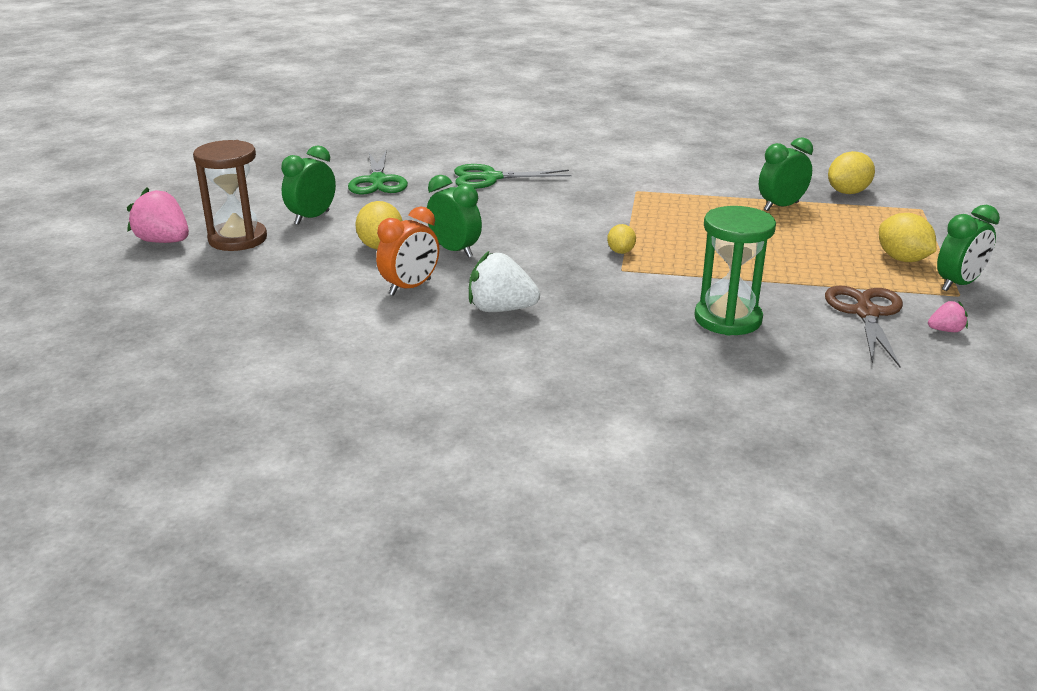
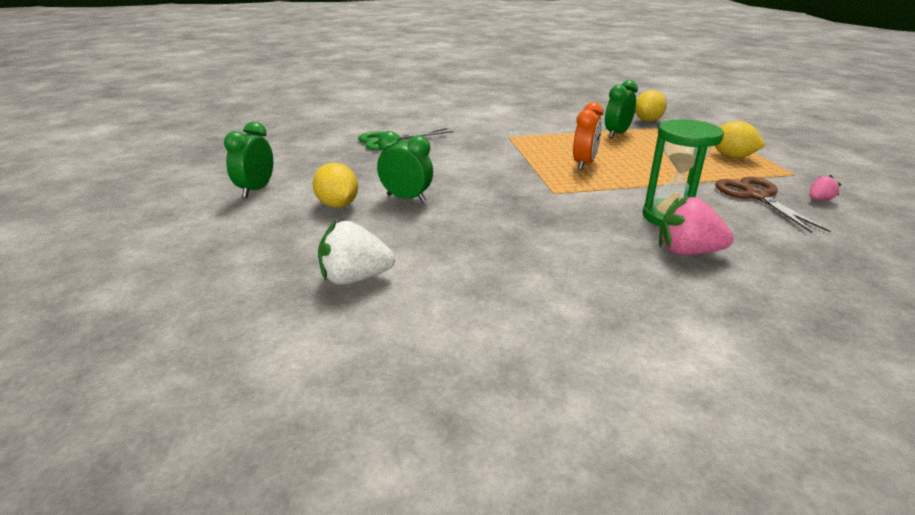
camera: 20 degrees left, 0 degrees up
pink strawberry [127,187,189,243] -> pink strawberry moved to [659,196,734,255]
brown hourglass [193,140,267,251] -> none
green scissors [348,149,408,195] -> none
orange clock [376,207,439,296] -> orange clock moved to [573,102,603,170]
white strawberry [469,251,540,312] -> white strawberry moved to [318,221,395,285]
yellow lemon [607,224,636,254] -> none
green clock [937,205,1000,291] -> none

